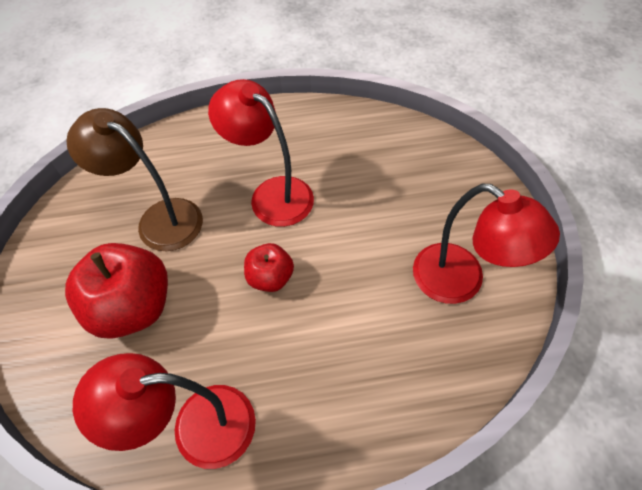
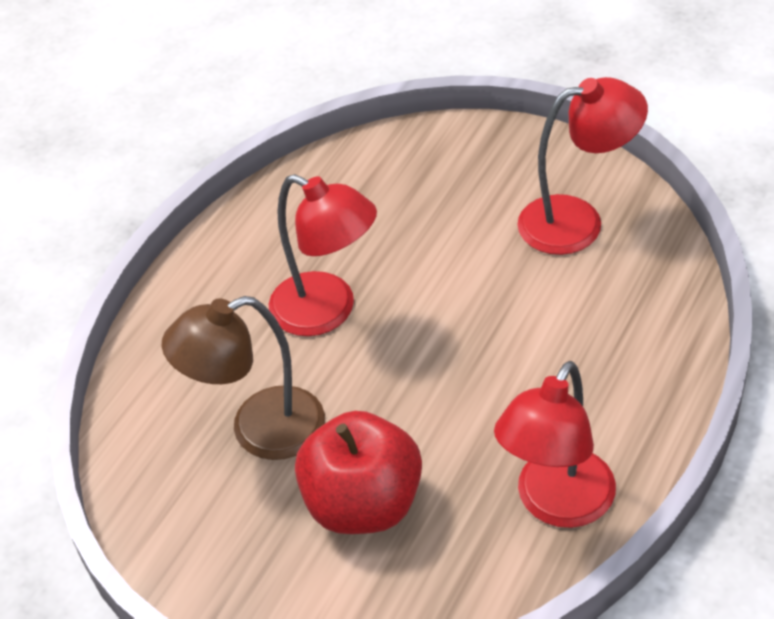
camera: 50 degrees left, 10 degrees down
red lamp [208,79,314,227] -> red lamp turned 135 degrees counterclockwise [269,174,377,336]
red apple [244,243,294,292] -> none

